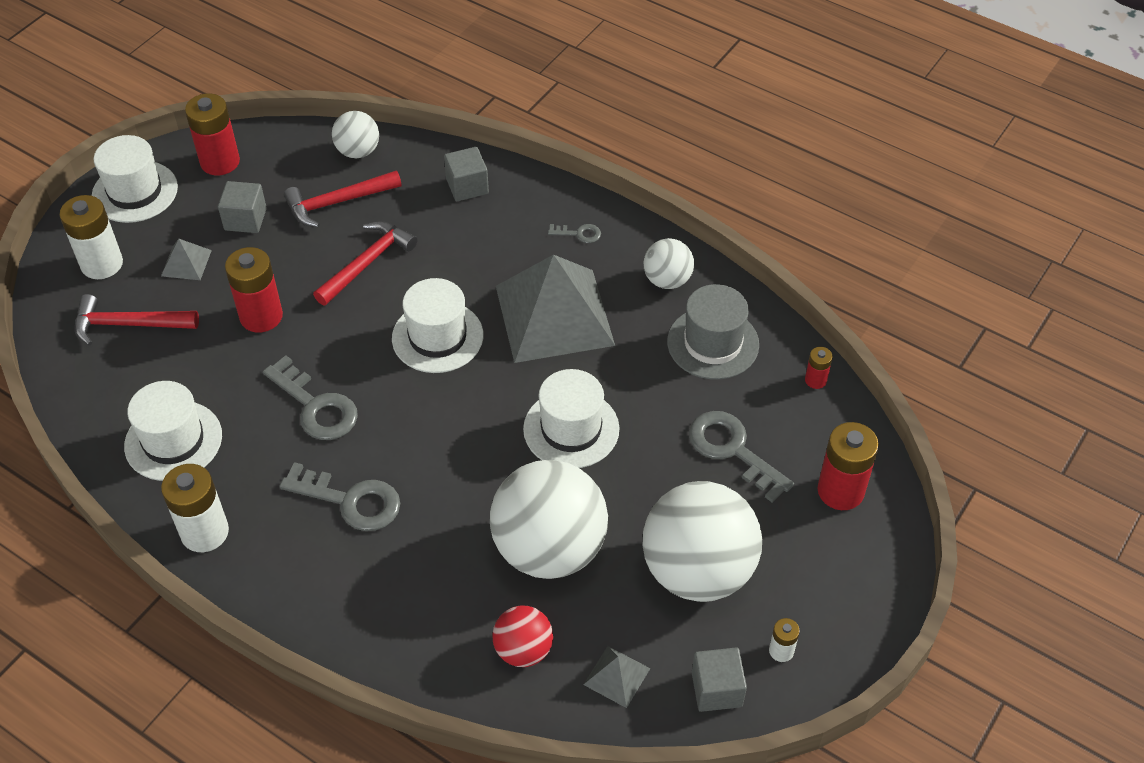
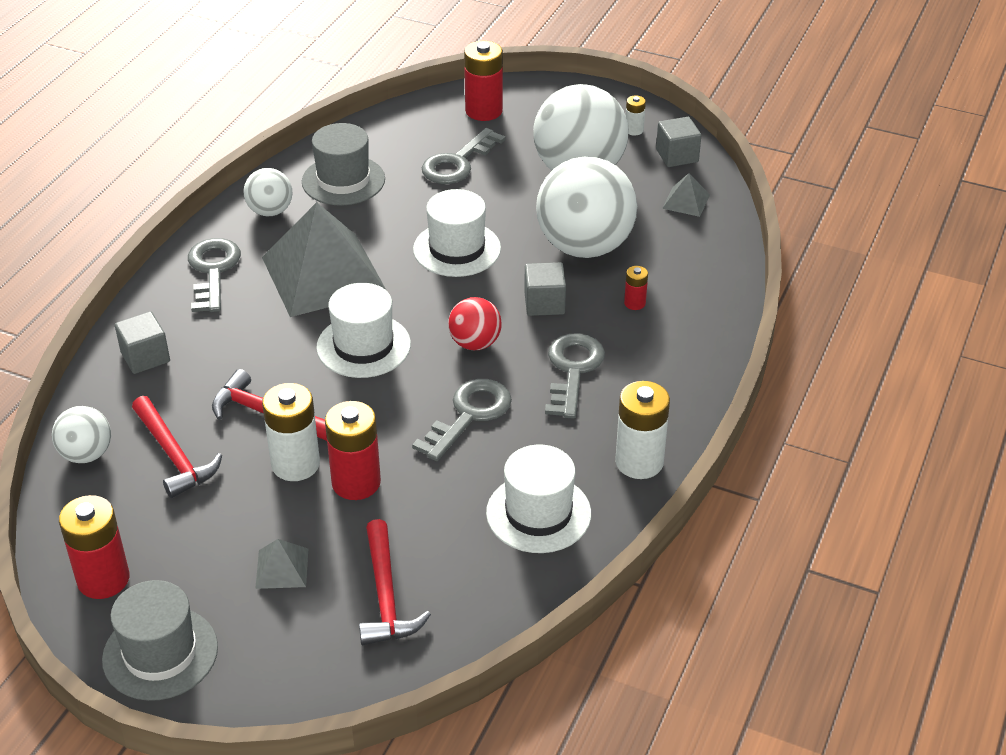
camera: 100 degrees left, 10 degrees down
white battery [59,195,123,279] -> white battery moved to [262,383,320,481]
white hat [92,135,178,223] -> grey hat [102,580,218,701]
grey cube [218,181,267,233] -> grey cube moved to [524,262,566,316]
red ball [492,605,553,667] -> red ball moved to [448,297,502,350]
grey key [548,224,601,243] -> grey key [188,238,241,312], size x2.05
red battery [805,347,833,389] -> red battery moved to [624,266,648,310]

